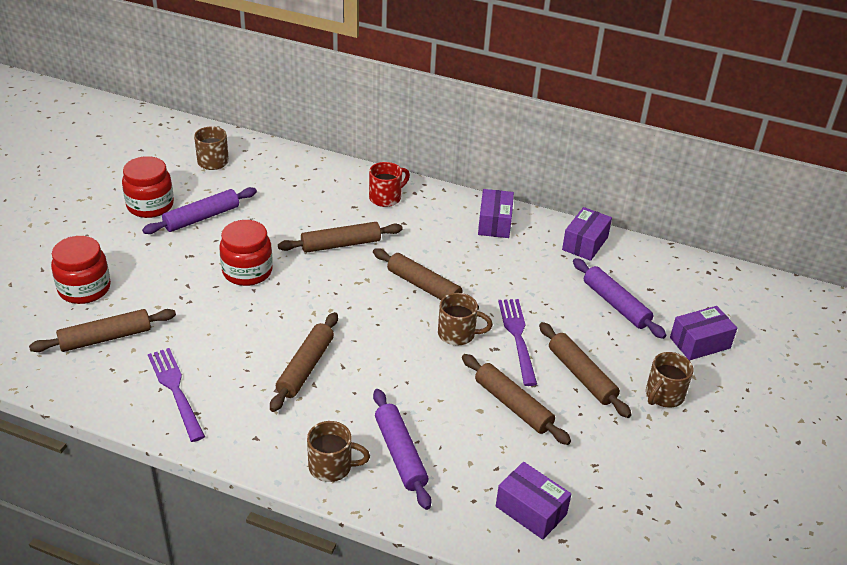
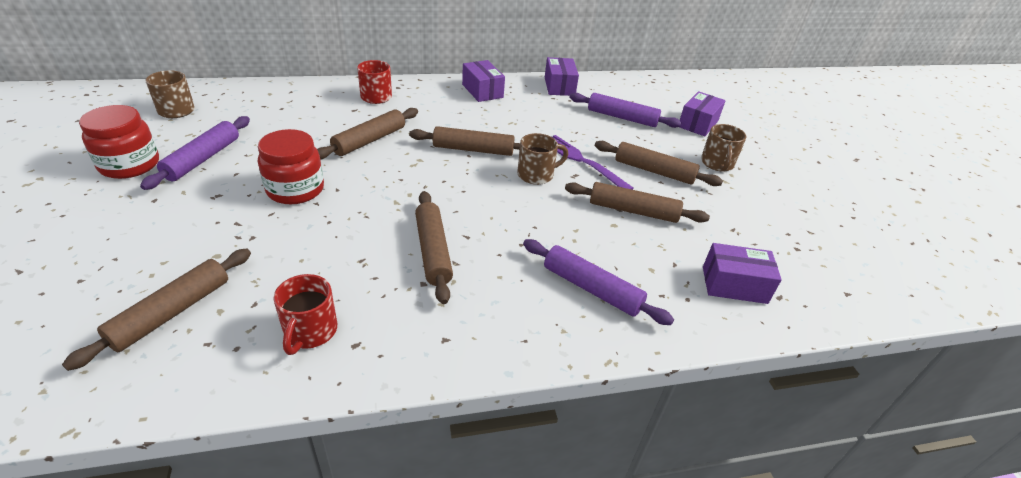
camera: 35 degrees left, 0 degrees up
red jar [51,236,111,304] -> none
purple fork [148,348,205,442] -> red mug [273,274,337,355]
brown mug [307,421,370,482] -> none

